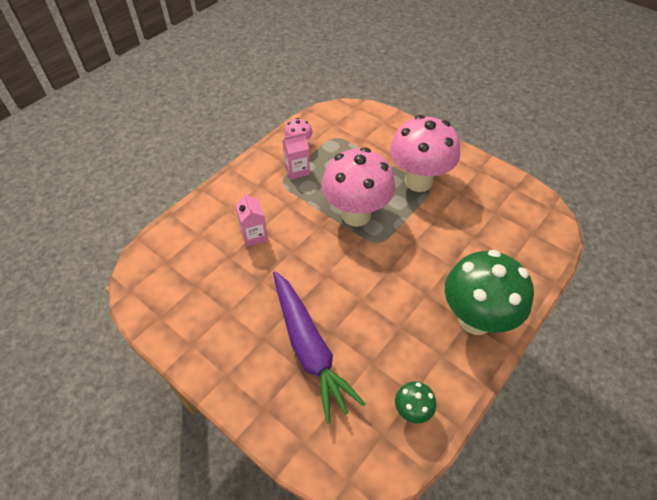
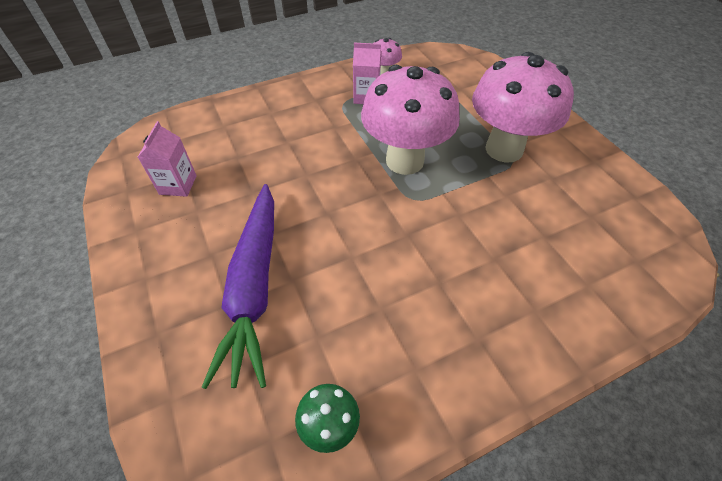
camera: 25 degrees right, 0 degrees up
pink carton [235,193,268,247] -> pink carton moved to [138,121,197,197]
green mushroom [445,250,534,335] -> none

